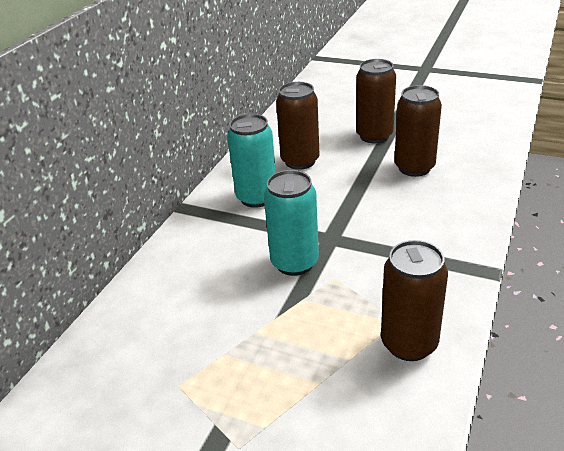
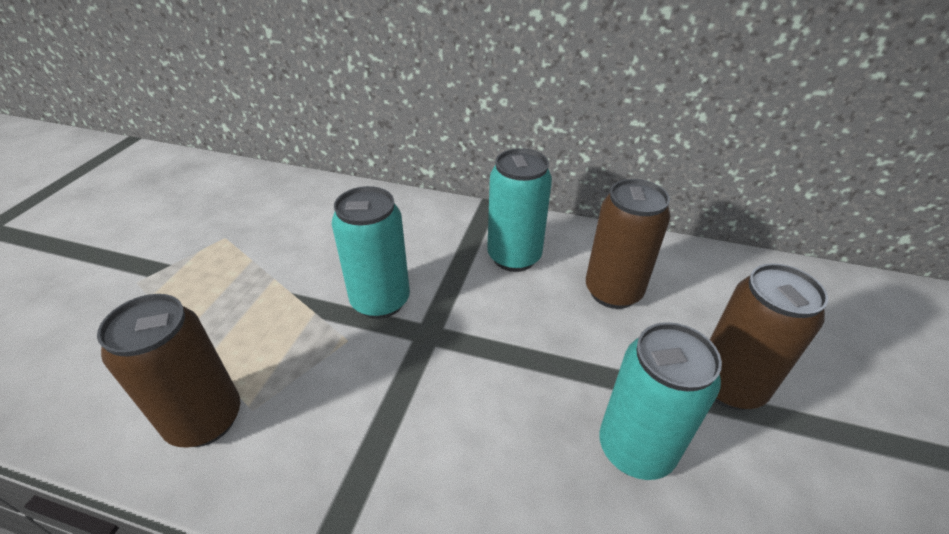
camera: 80 degrees right, 5 degrees up
brown can [394,85,442,177] -> turquoise can [599,322,722,480]

